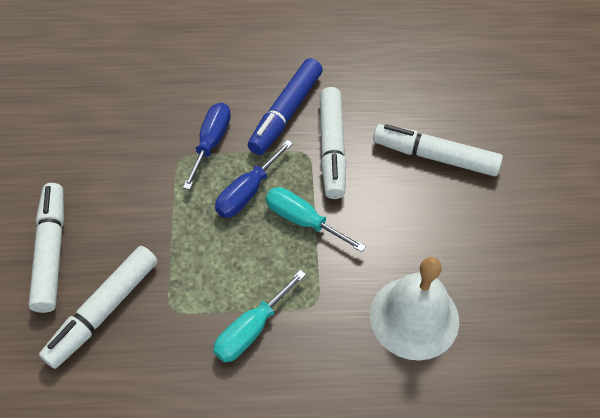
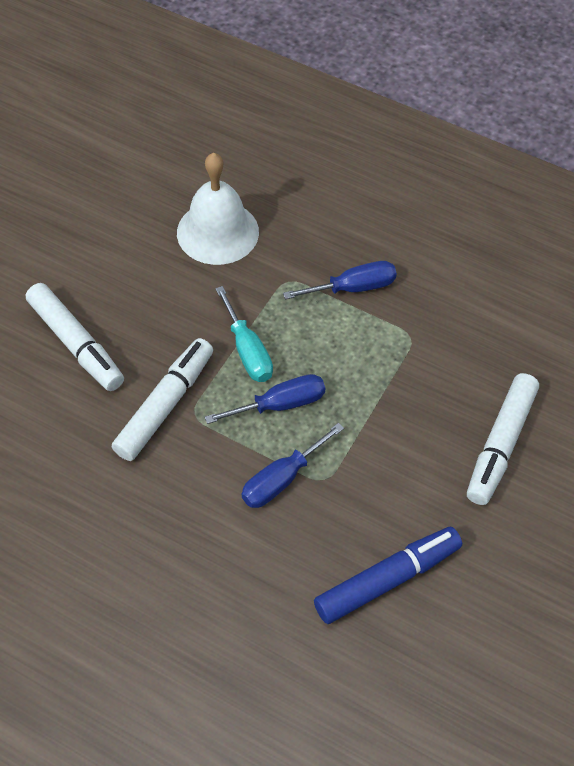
camera: 150 degrees left, 0 degrees up
white marker [39,246,158,369] -> none
turquoise screwdriver [213,270,306,362] -> blue screwdriver [283,261,397,299]
blue marker [248,58,323,155] -> blue marker moved to [314,527,462,624]

